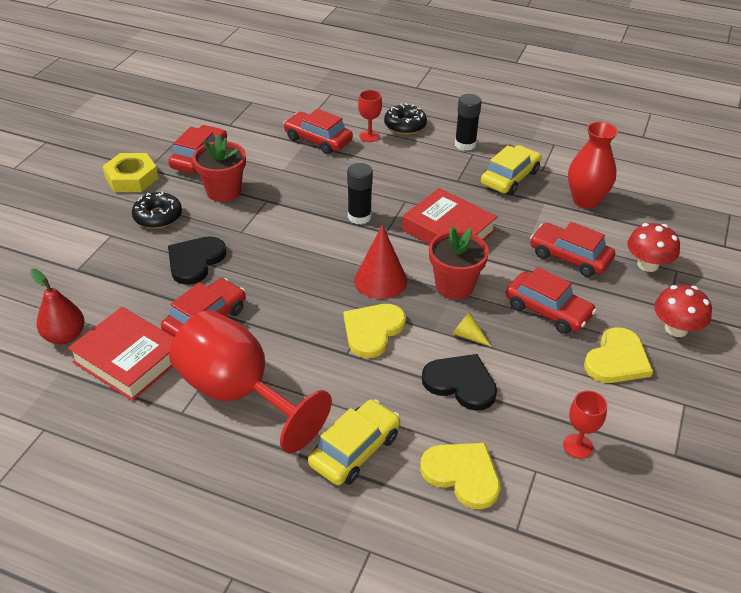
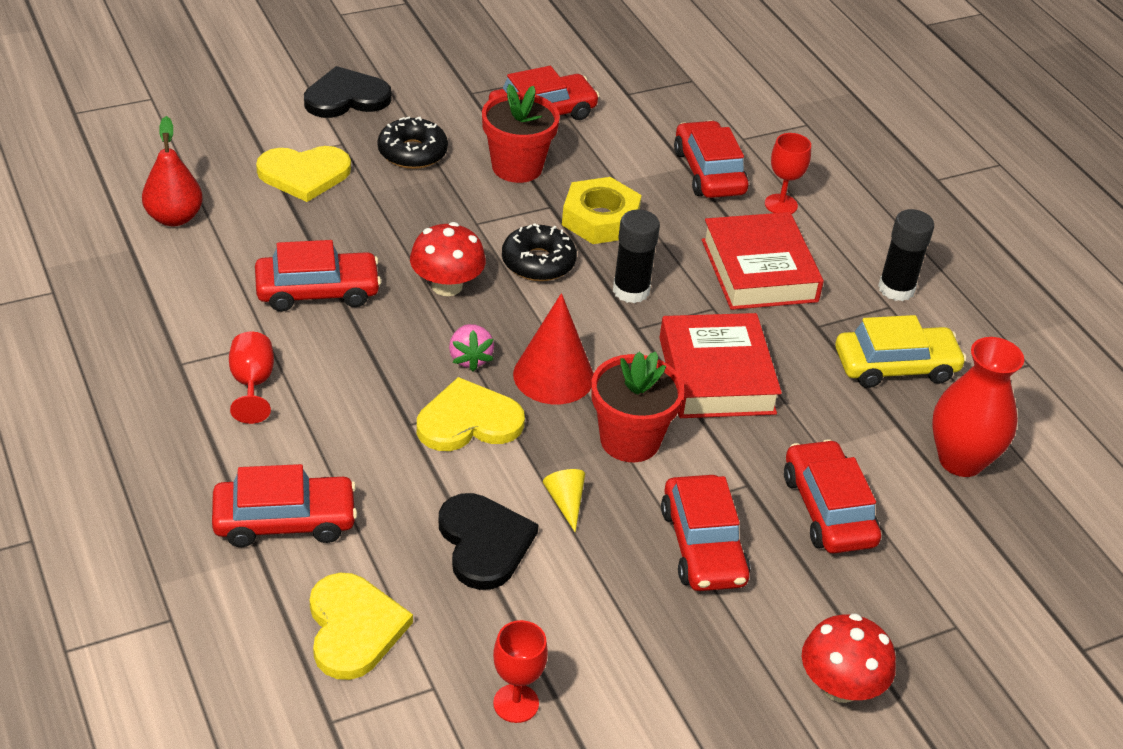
camera: 40 degrees right, 0 degrees up
red book [68,307,174,401] -> red book moved to [702,212,824,310]
yellow nut [102,153,158,192] -> yellow nut moved to [562,177,642,244]
black heart [168,236,226,285] -> black heart moved to [304,66,392,118]
red goblet [169,310,332,453] -> red goblet [229,332,274,424], size x0.42
yellow car [308,399,400,485] -> red car [212,464,357,547]
black donut [384,103,427,135] -> black donut moved to [502,223,577,281]
yellow heart [584,327,653,383] -> yellow heart moved to [256,146,351,202]
red mushroom [627,223,680,272] -> red mushroom moved to [410,222,486,296]
none -> pink strawberry [449,324,494,371]

